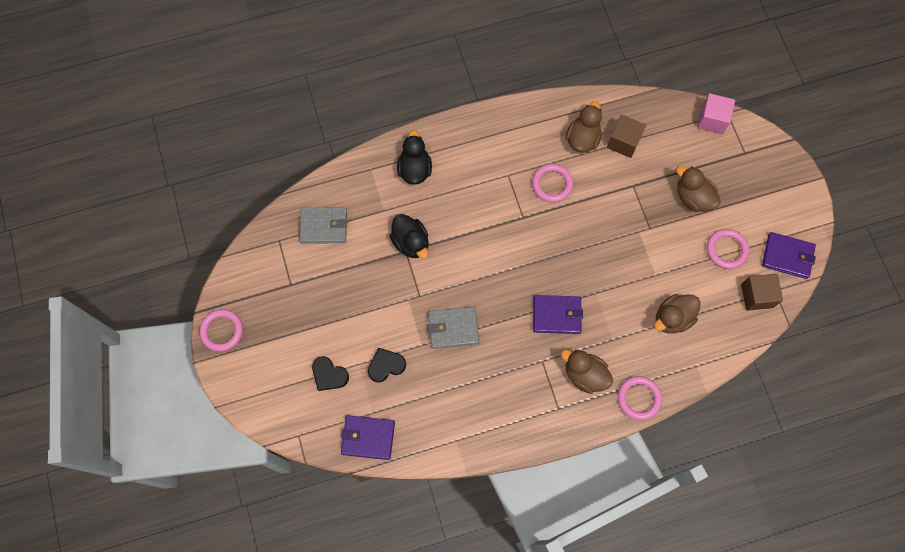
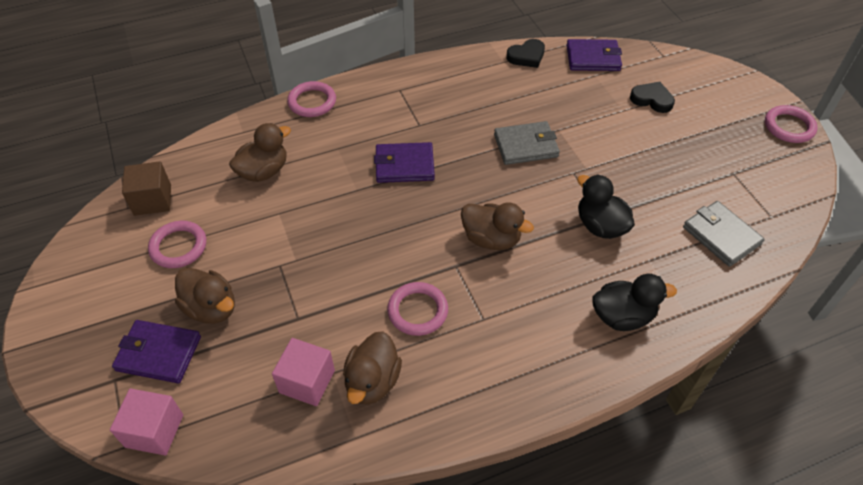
camera: 175 degrees right, 20 degrees down
grey wallet [299,207,347,244] -> grey wallet turned 60 degrees clockwise [683,201,765,267]
black heart [368,348,406,383] -> black heart moved to [506,39,545,68]
black duck [397,130,432,185] -> black duck turned 90 degrees counterclockwise [592,274,677,331]
brown duck [561,350,613,394] -> brown duck moved to [461,203,534,250]
brown cube [607,115,646,158] -> pink cube [272,338,335,406]
purple wallet [762,232,816,279] -> purple wallet moved to [112,320,201,383]

